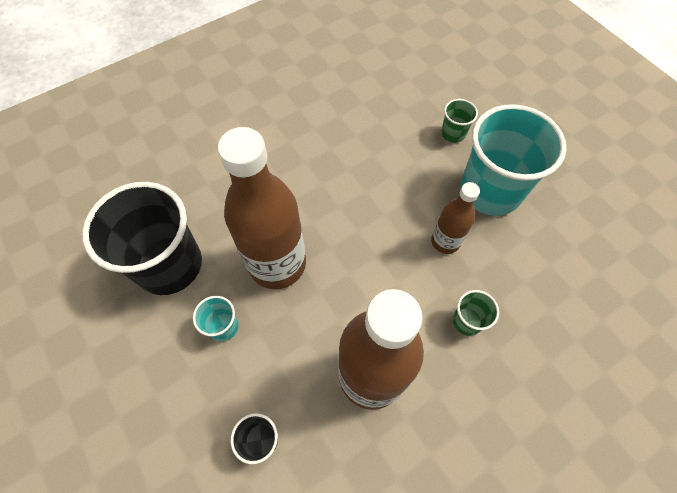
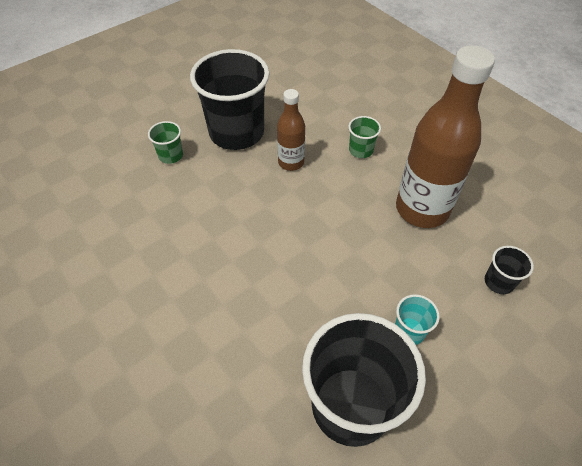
camera: 95 degrees left, 10 degrees down
brown bottle [218,127,306,289] -> none
turquoise cup [461,104,567,216] -> black cup [190,49,270,150]

